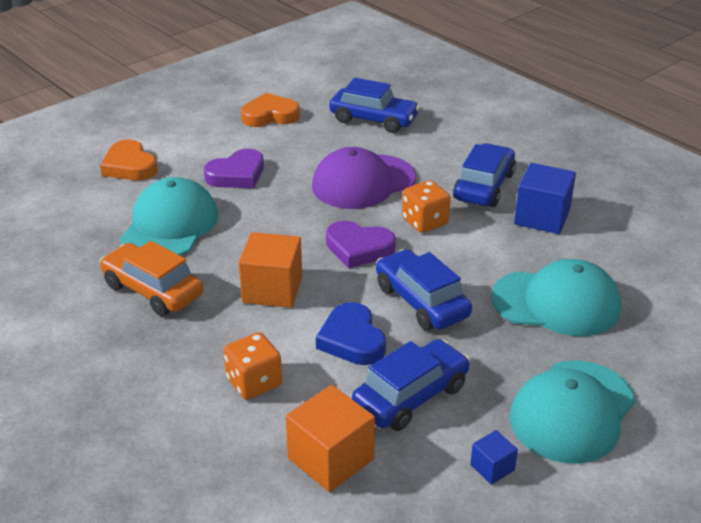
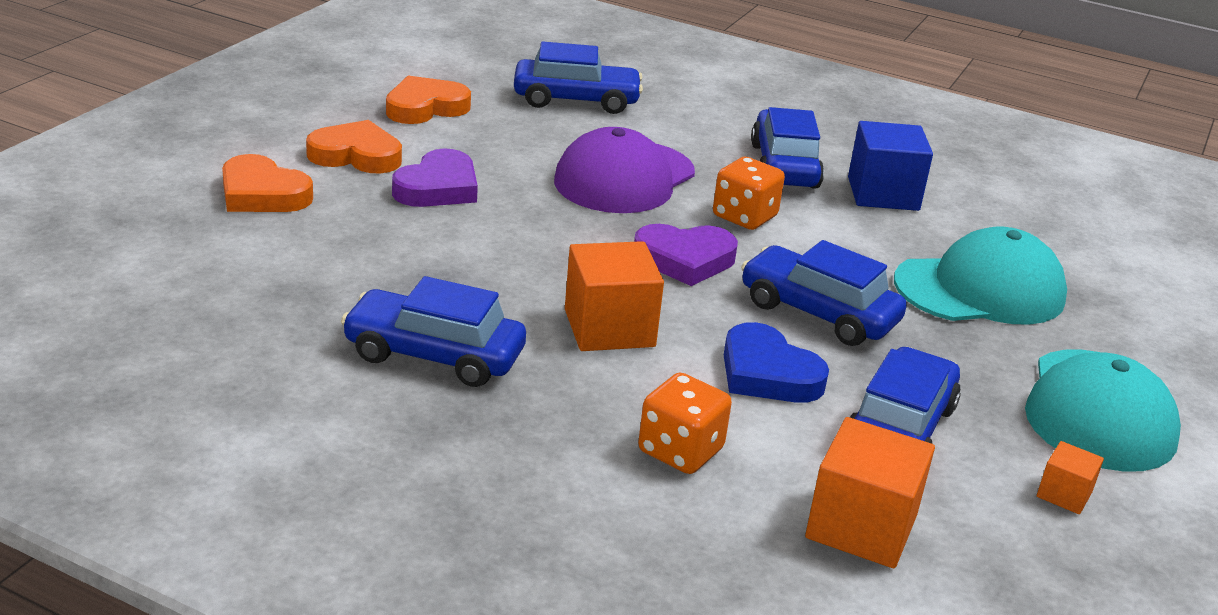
camera: 25 degrees left, 5 degrees down
orange car [100,241,203,316] -> blue car [341,276,526,387]
turquoise cap [120,177,218,256] -> none
blue cube [470,430,518,485] -> orange cube [1037,441,1104,514]
none -> orange heart [306,120,402,174]

